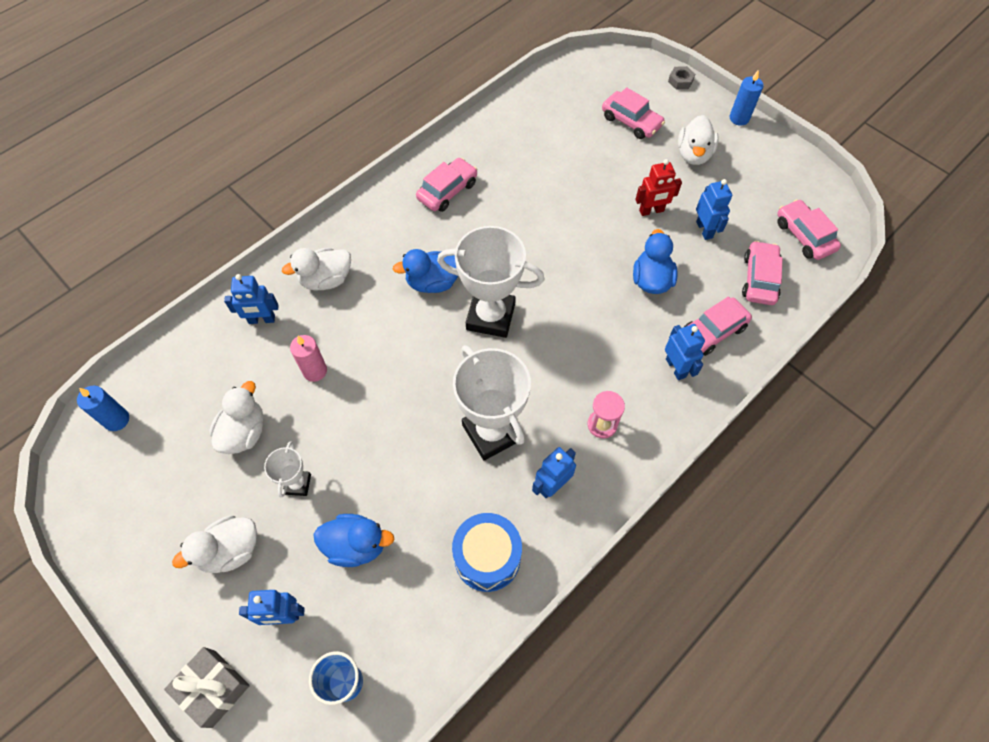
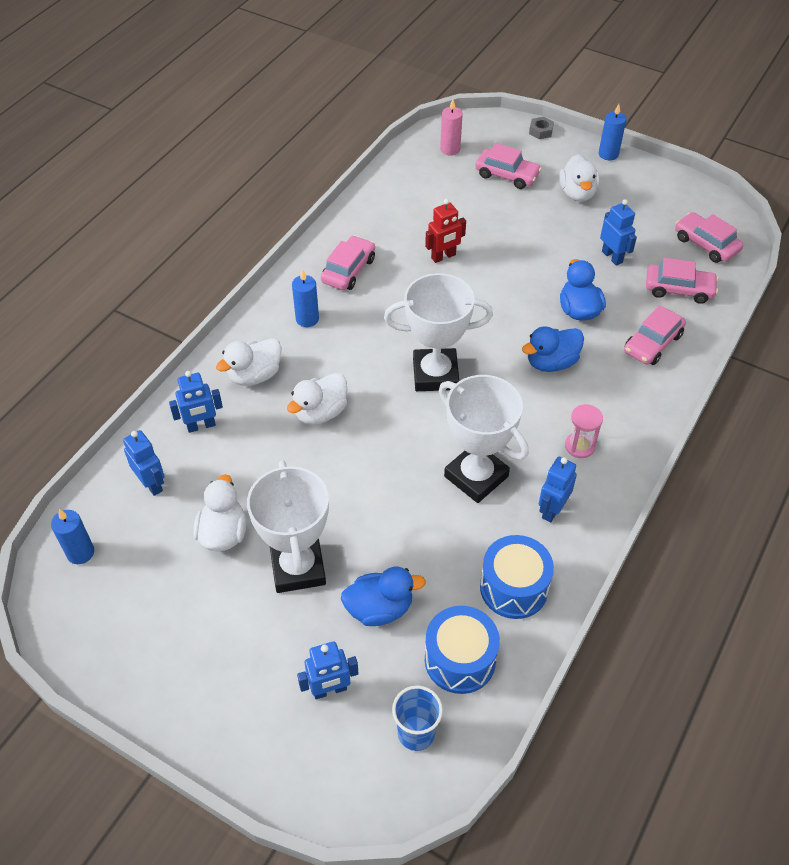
camera: 15 degrees left, 10 degrees down
grey gift [164,647,250,728] -> none
white duck [172,516,257,573] -> white duck moved to [287,373,347,425]
white trophy [264,441,311,497] -> white trophy [247,460,329,593], size x2.02
pink candle [290,335,327,382] -> pink candle moved to [440,99,463,156]
blue duck [393,249,458,293] -> blue duck moved to [522,327,584,372]
red robot [635,159,682,216] -> red robot moved to [425,199,466,263]
blue robot [665,324,705,380] -> blue robot moved to [123,430,165,496]
pink car [742,241,782,305] -> pink car turned 105 degrees clockwise [646,258,718,304]
none -> blue candle [292,269,319,327]
none -> blue drum [425,606,500,694]

